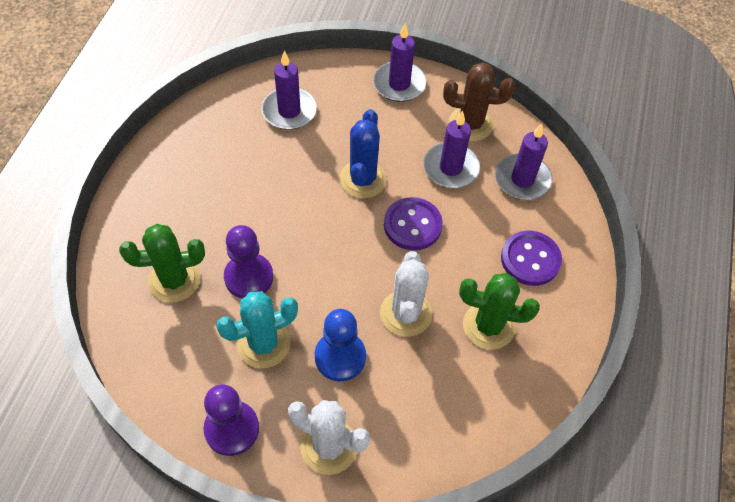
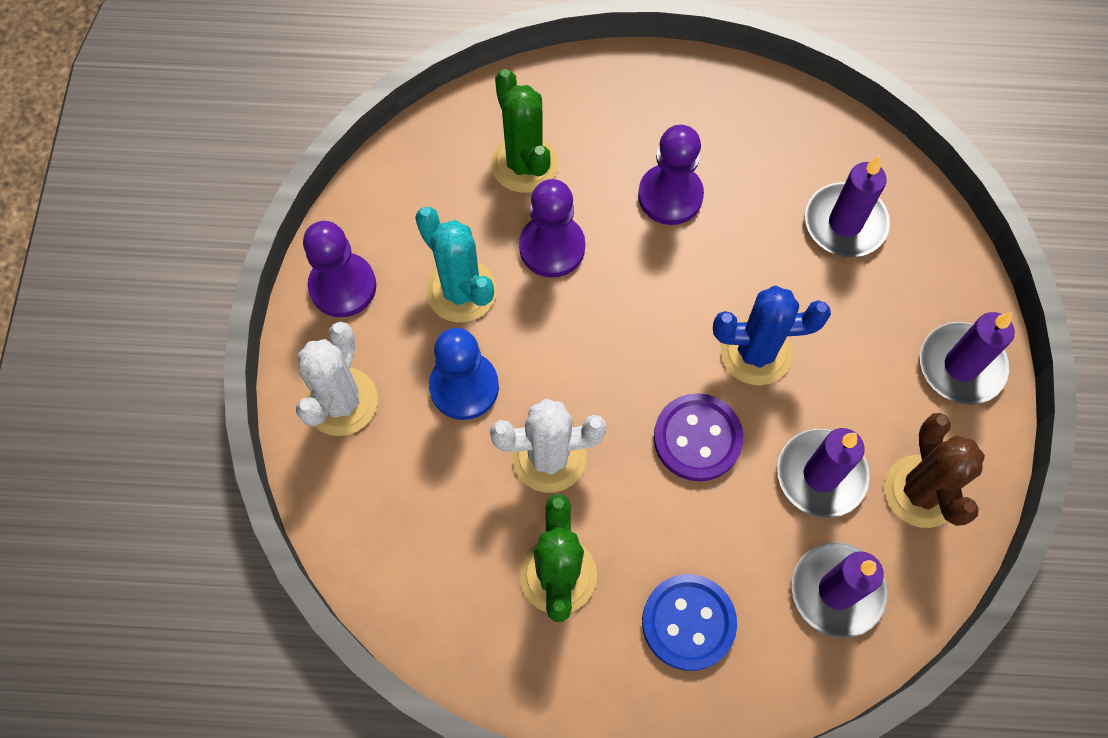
camera: 80 degrees right, 10 degrees up
purple button [501,231,562,286] -> blue button [642,574,737,671]
none -> purple pawn [638,125,704,225]

